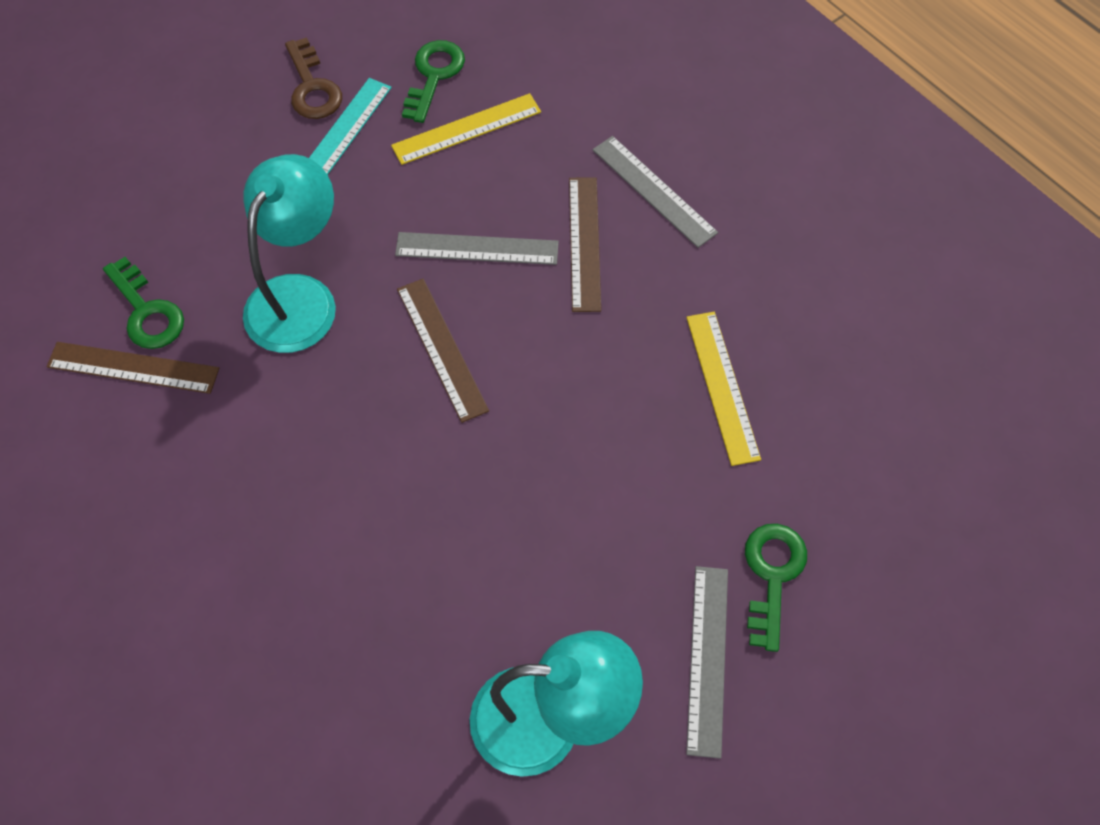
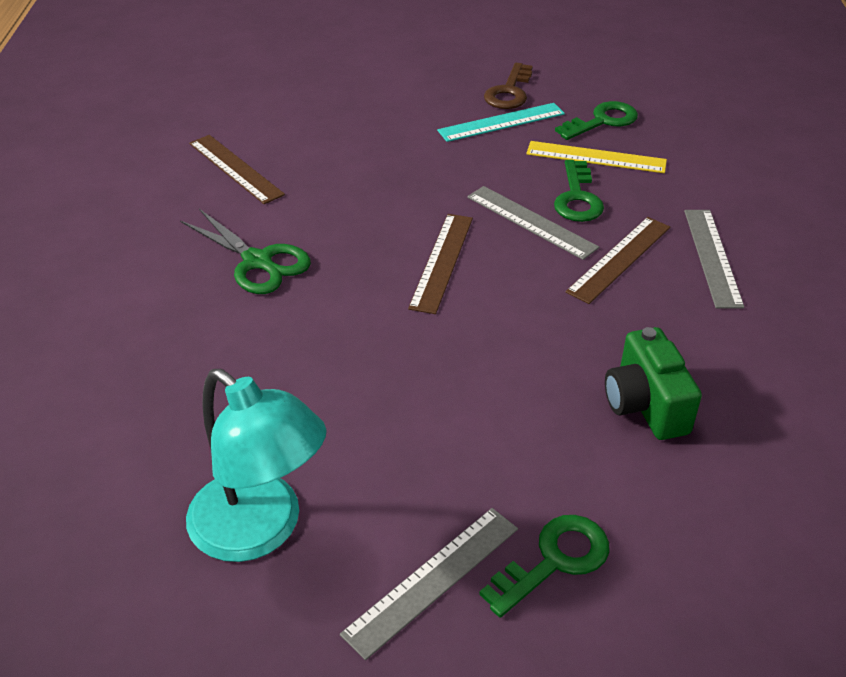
camera: 40 degrees right, 20 degrees down
green key [103,257,184,349] -> green key moved to [554,160,604,222]
turquoise lamp [243,154,336,353] -> none
yellow ruler [686,312,761,466] -> green camera [605,327,702,440]
none -> green scissors [180,209,311,294]

